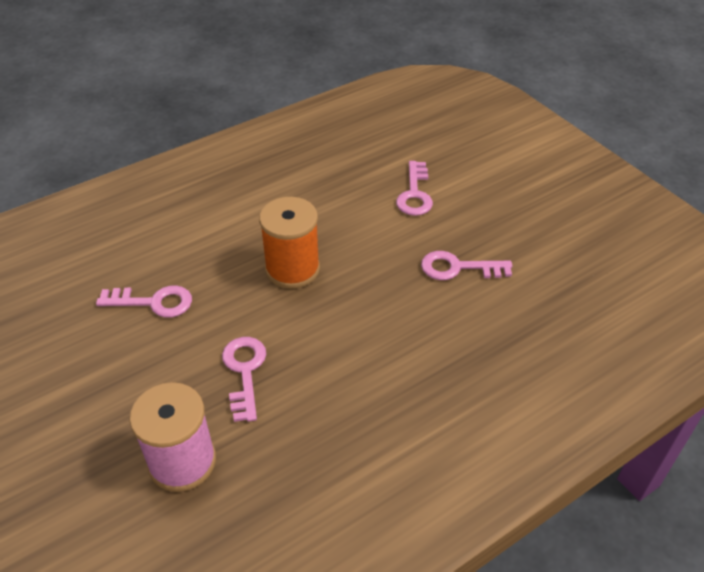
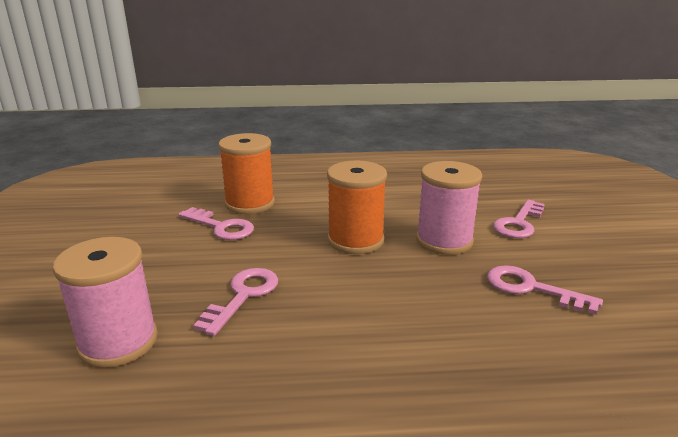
camera: 30 degrees right, 20 degrees down
none -> orange spool [218,133,275,214]
none -> pink spool [416,161,482,255]

